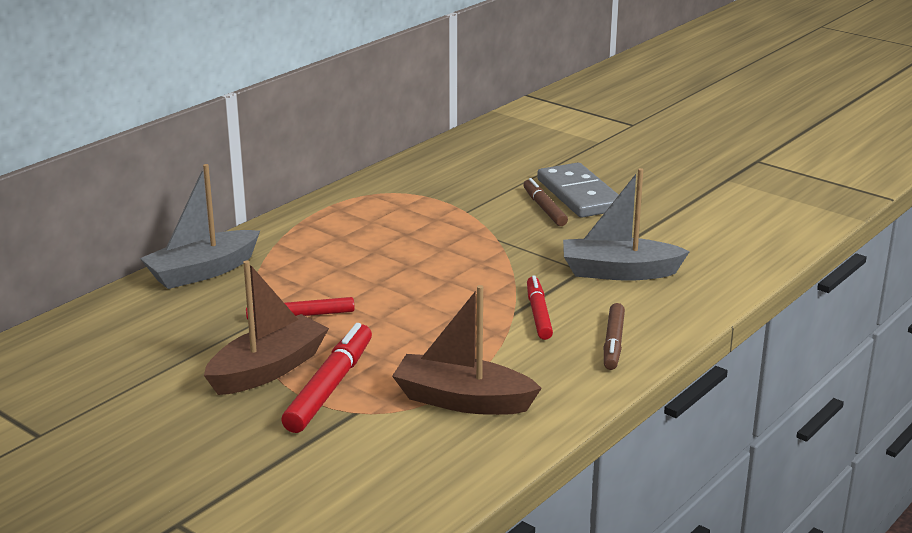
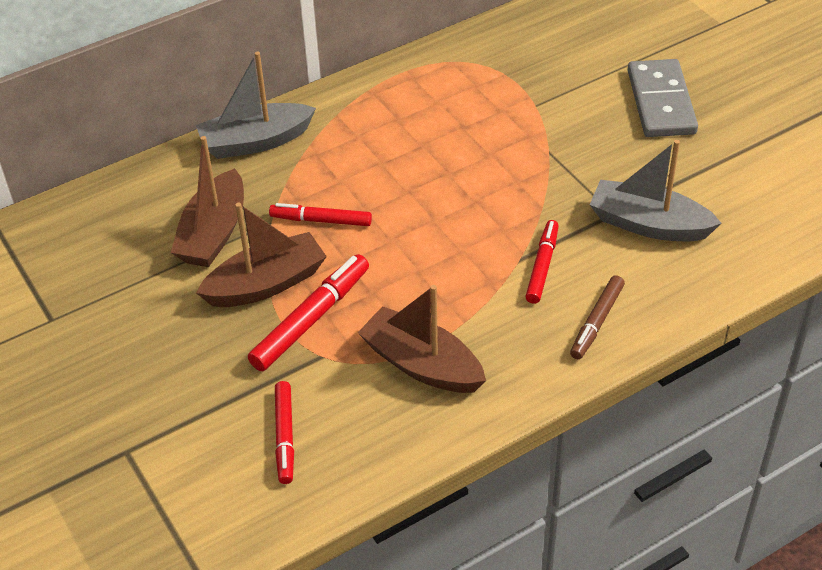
camera: 20 degrees right, 20 degrees up
brown marker [523,178,568,226] -> none
none -> brown boat [171,136,244,267]
none -> red marker [275,381,294,484]

